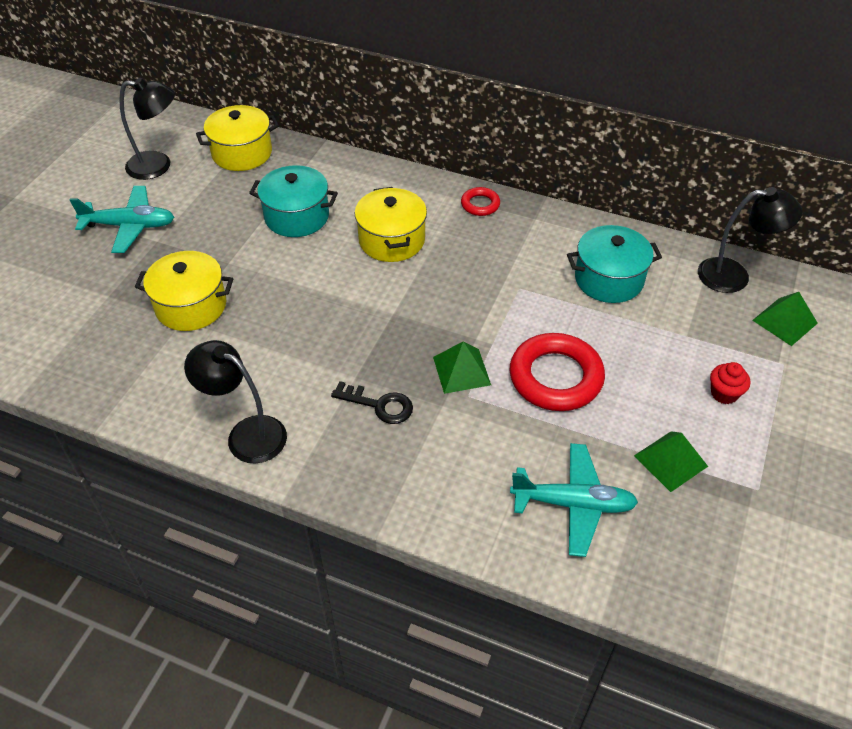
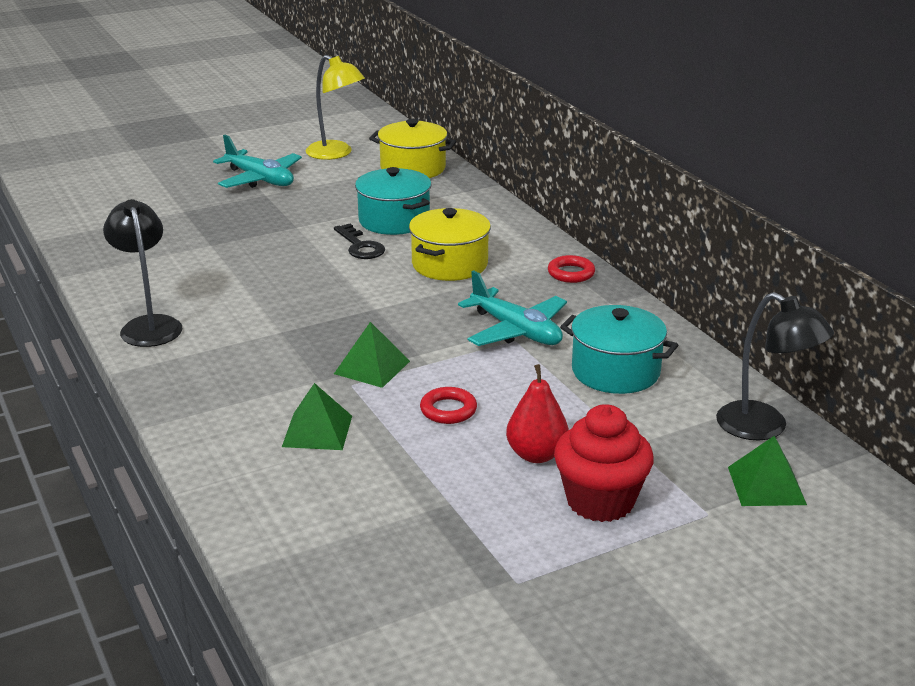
camera: 40 degrees right, 20 degrees down
black lamp [119,78,175,180] -> yellow lamp [306,55,365,160]
yellow pot [135,251,233,331] -> none
black key [331,381,413,424] -> black key moved to [334,224,385,259]
red ring [510,333,605,411] -> red ring [420,387,477,424], size x0.50
turquoise plane [510,443,638,557] -> turquoise plane moved to [458,270,567,346]
green pyramid [634,431,708,492] -> green pyramid moved to [282,383,352,450]
red cupcake [710,362,750,404] -> red cupcake [554,404,654,522], size x1.88
none -> red pear [506,364,569,463]

